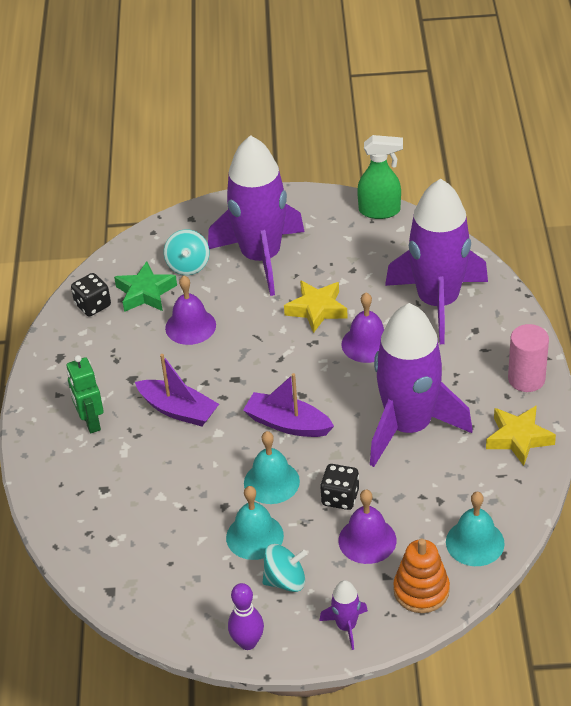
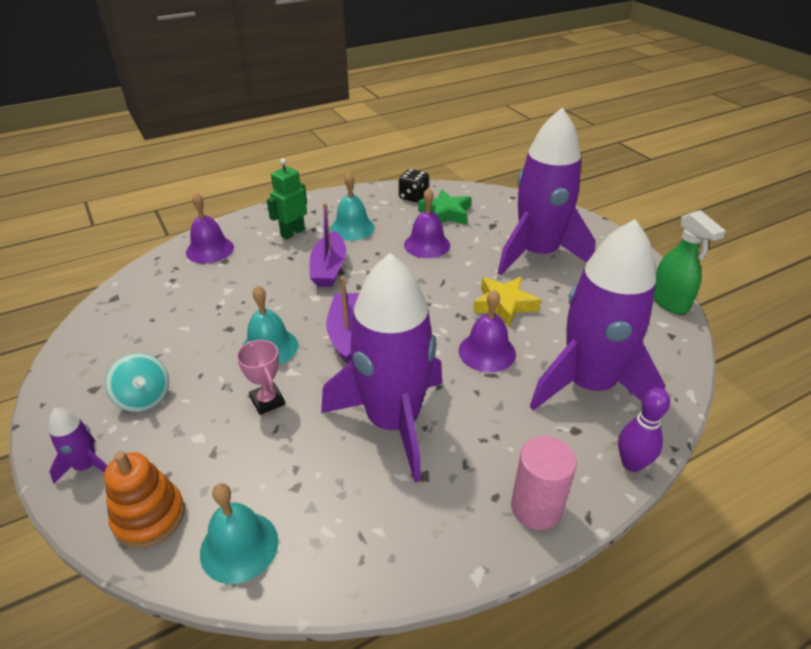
camera: 60 degrees right, 5 degrees down
turquoise spinning top [164,229,209,275] -> none
turquoise bell [226,486,284,560] -> turquoise bell moved to [330,172,375,241]
purple bowling pin [228,583,264,650] -> purple bowling pin moved to [618,388,670,472]
black dice [320,464,359,510] -> pink trophy [237,340,285,415]
purple bell [339,490,397,564] -> purple bell moved to [186,193,234,264]
yellow star [486,405,556,466] -> none

